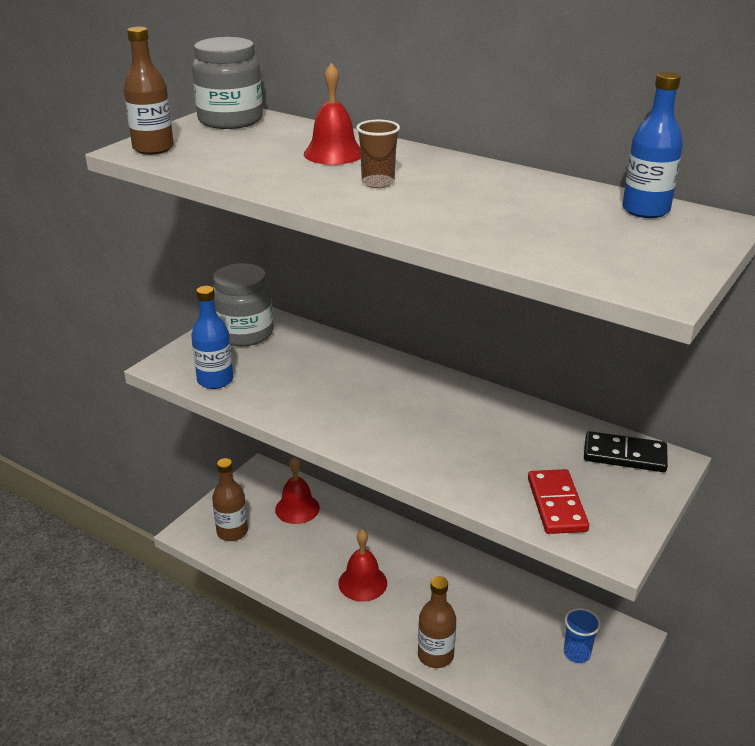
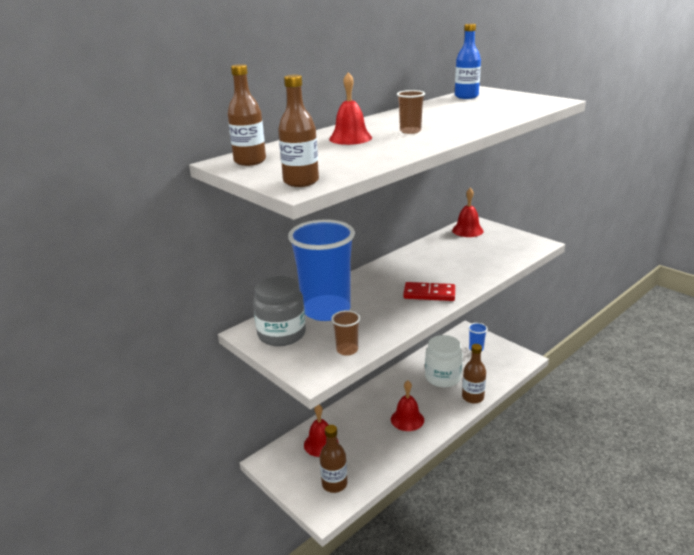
camera: 75 degrees left, 5 degrees down
blue bottle [191,286,233,389] -> brown cup [331,310,360,356]
grey jar [192,37,263,129] -> brown bottle [228,64,266,166]
red domino [528,469,589,534] -> red domino moved to [403,282,455,301]
black domino [584,431,668,472] -> red bell [452,188,483,237]
none -> blue cup [288,219,355,321]
none -> white jar [425,335,463,387]

